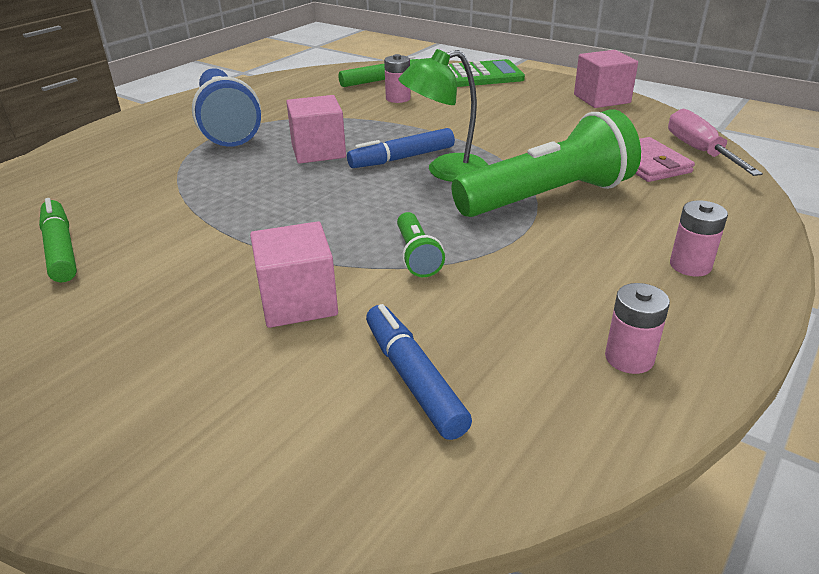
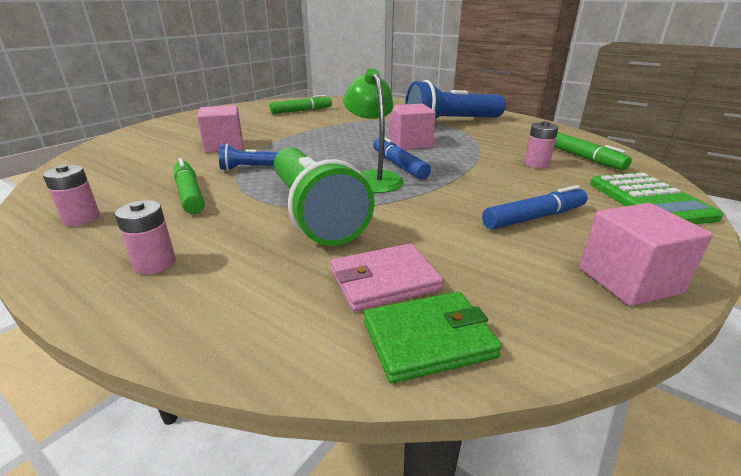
camera: 90 degrees right, 5 degrees down
blue marker [366,304,472,440] -> blue marker moved to [482,185,588,230]
green flashlight [397,212,445,277] -> blue flashlight [219,144,279,171]
pink screwdriver [668,109,763,176] -> green wallet [364,292,502,383]
none -> green marker [174,158,204,214]

